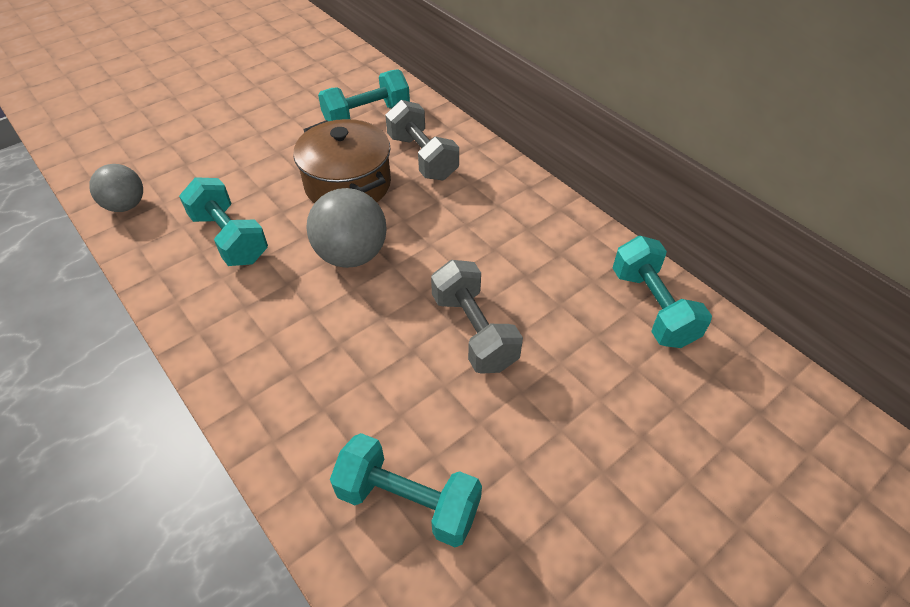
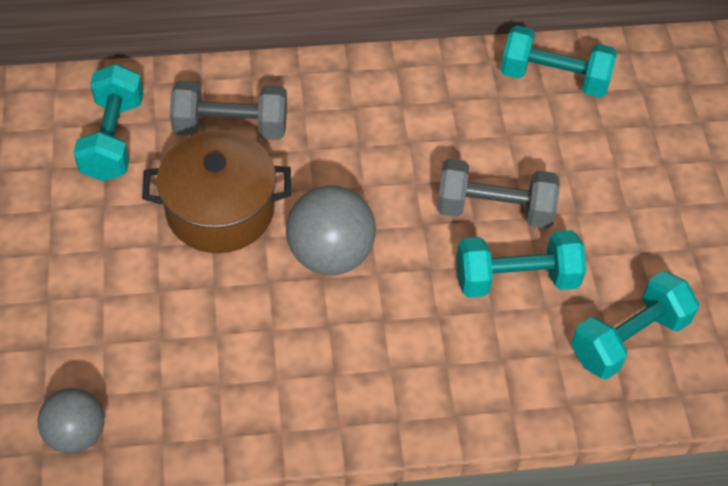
camera: 60 degrees left, 5 degrees up
turquoise dumbbell [179,177,268,266] -> turquoise dumbbell moved to [456,230,586,298]

